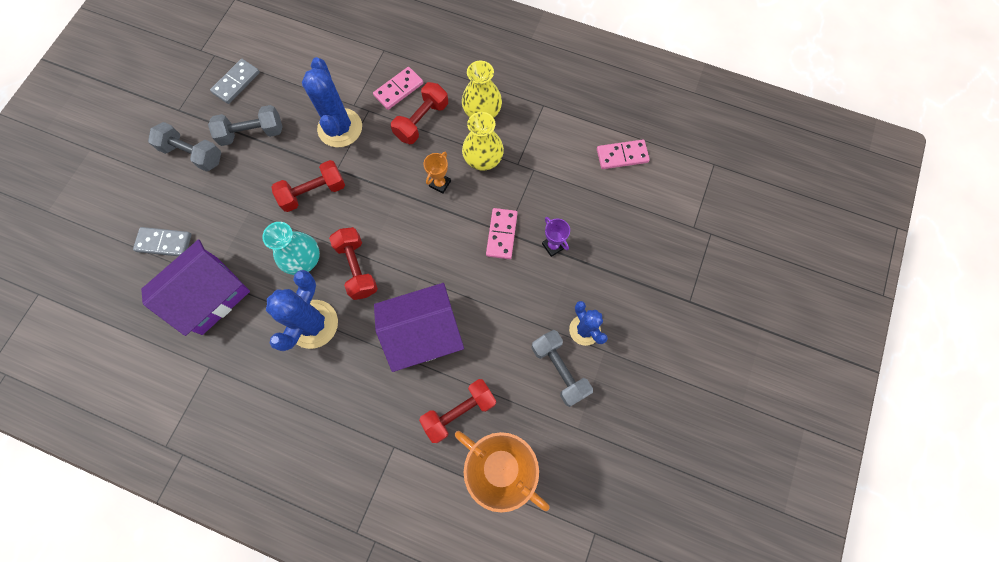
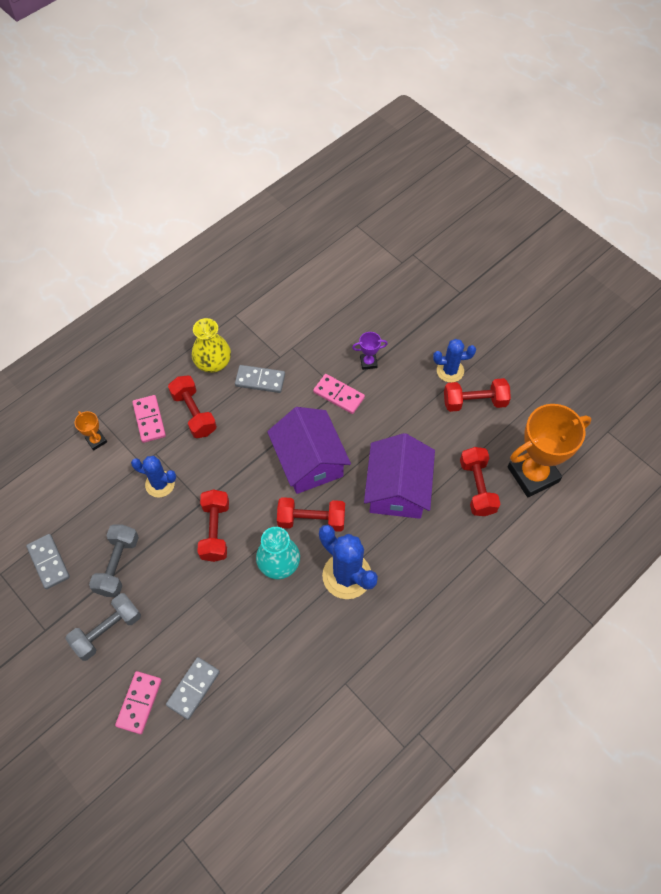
camera: 65 degrees left, 10 degrees down
purple house [141,240,250,336] -> purple house moved to [267,407,351,494]
blue cactus [302,57,362,147] -> blue cactus [131,456,176,498], size x0.63
orange trophy [424,152,451,194] -> orange trophy moved to [75,411,107,451]
yellow vase [462,112,504,170] -> grey domino [235,365,285,393]
grey dumbbell [532,330,593,407] -> red dumbbell [444,378,511,412]
pink domino [597,140,650,169] -> pink domino moved to [115,671,162,734]

